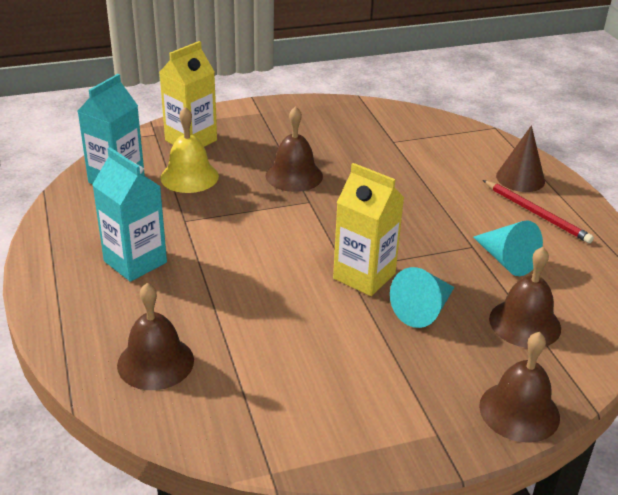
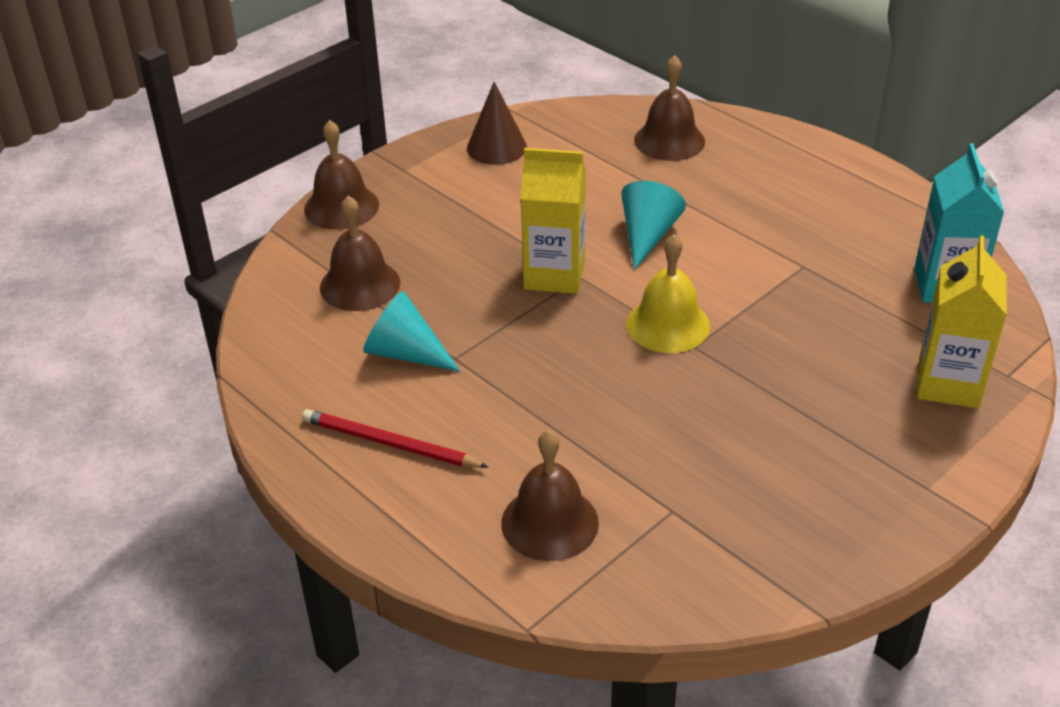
camera: 155 degrees right, 5 degrees up
turquoise carton [92,147,167,282] -> none
yellow bell [160,107,219,193] -> yellow bell moved to [626,234,710,353]
brown bell [266,106,323,192] -> brown bell moved to [501,430,599,561]
turquoise cone [390,267,454,328] -> turquoise cone moved to [621,181,686,270]
brown cone [496,125,545,192] -> brown cone moved to [467,82,527,165]

